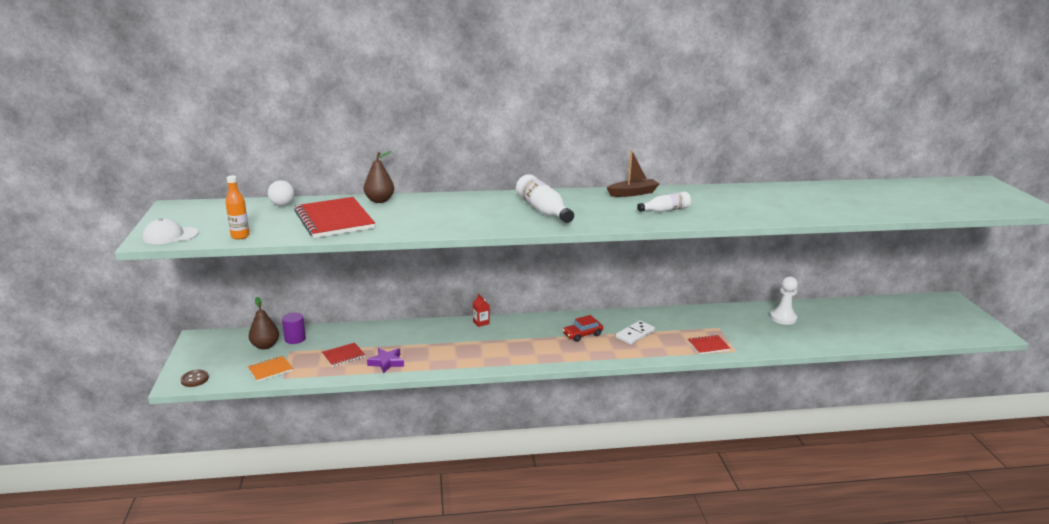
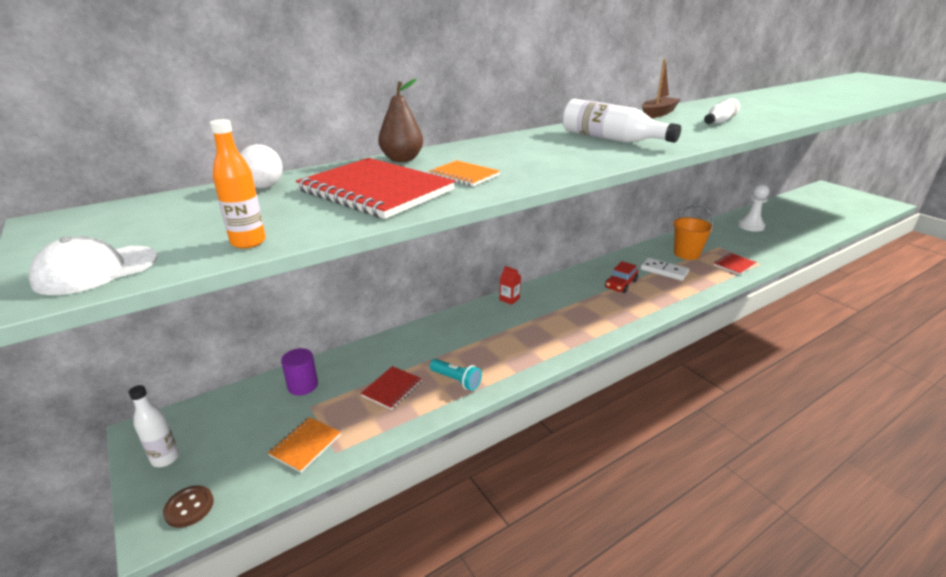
camera: 25 degrees left, 5 degrees up
brown pear [249,297,279,350] -> none
purple star [367,348,404,374] -> turquoise flashlight [430,359,482,391]
white domino [616,320,655,345] -> white domino turned 75 degrees counterclockwise [641,258,689,281]
none -> white bottle [129,385,179,467]
none -> orange notebook [429,160,500,186]
none -> orange bucket [673,205,714,260]

